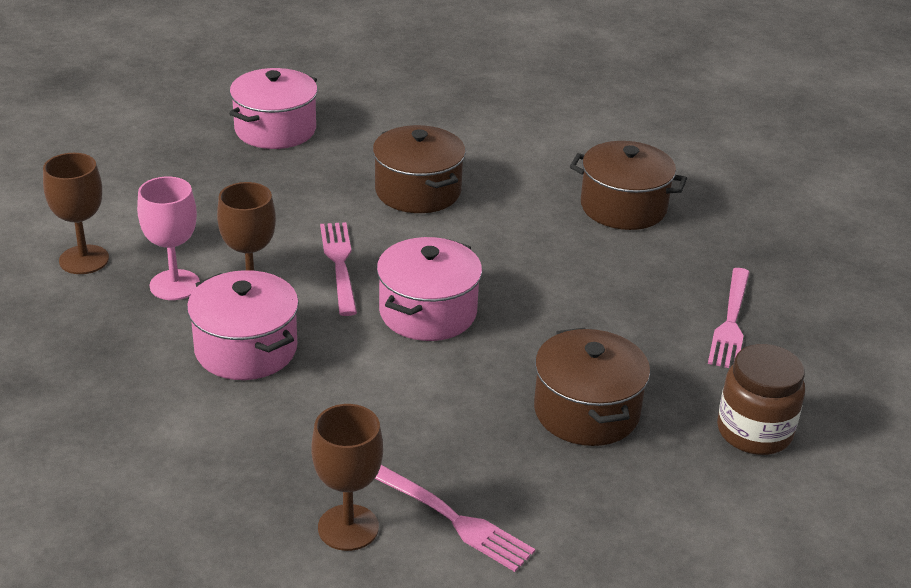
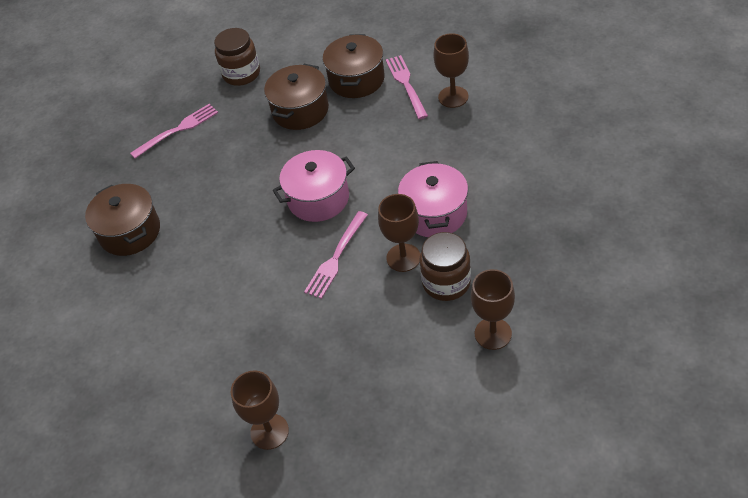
camera: 135 degrees left, 15 degrees up
pink goblet [137,177,200,300] -> brown jar [419,232,471,301]
pink pot [229,68,318,149] -> brown goblet [231,370,289,450]
brown pot [373,125,466,213] -> brown pot moved to [323,34,385,98]

